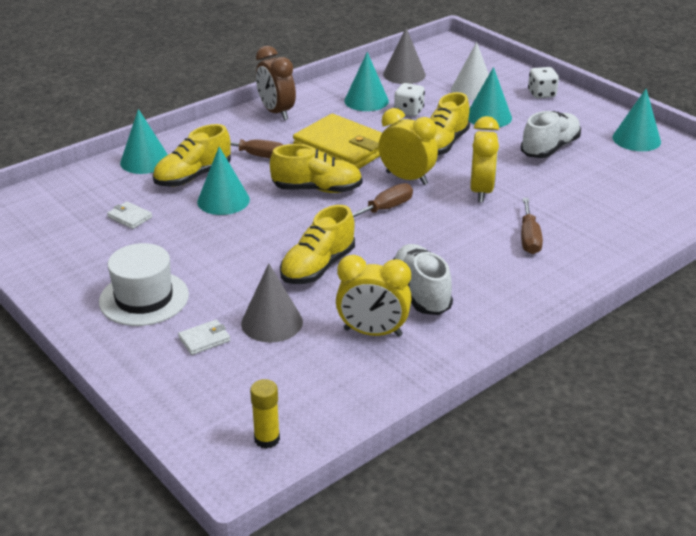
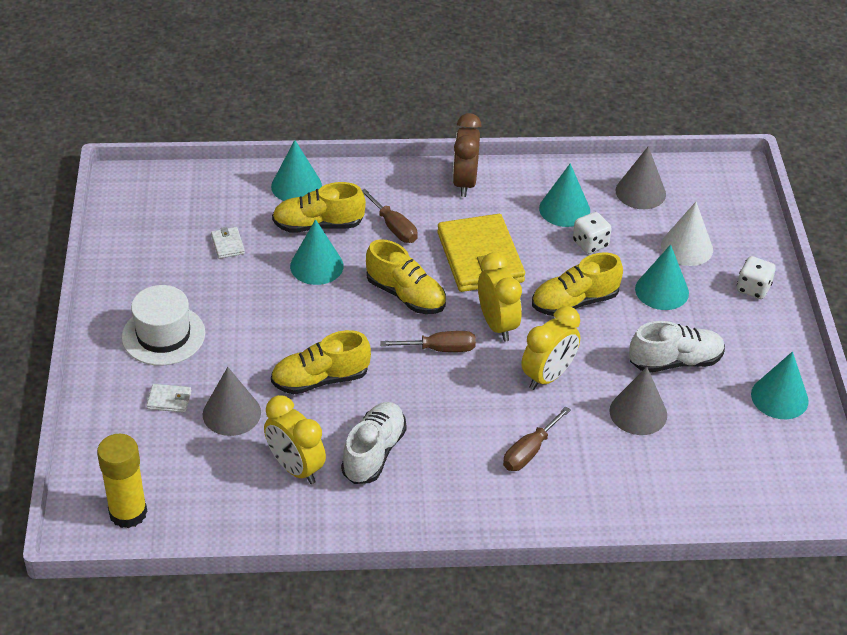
camera: 35 degrees right, 10 degrees up
yellow glue stick [250,379,280,449] -> yellow glue stick [97,434,147,528], size x1.68
none -> grey cone [609,367,667,435]

